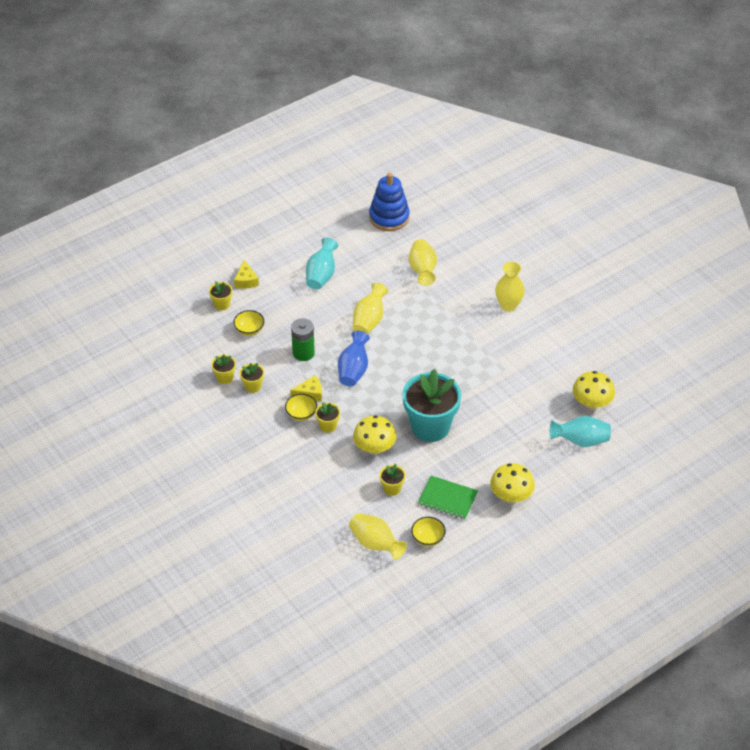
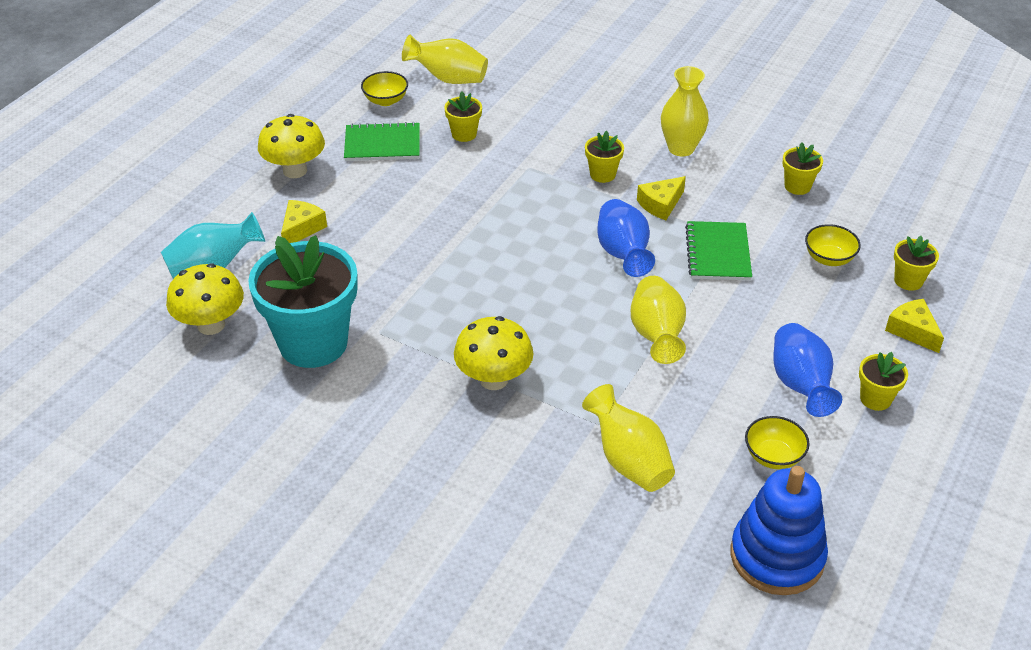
camera: 155 degrees right, 5 degrees down
yellow flower pot [240,363,264,393] -> yellow flower pot moved to [859,352,908,411]
yellow bowl [285,394,317,421] -> yellow bowl moved to [745,416,809,469]
green battery [291,318,315,361] -> green notebook [685,221,752,281]
turquoise vase [306,238,338,289] -> blue vase [774,323,842,417]
yellow mushroom [353,415,396,455] -> yellow mushroom moved to [454,316,533,390]
turquoise flower pot [403,369,461,442] -> turquoise flower pot moved to [248,235,358,368]
yellow vase [495,262,525,312] -> yellow vase moved to [661,66,709,156]
none -> yellow cheese [281,200,327,243]

